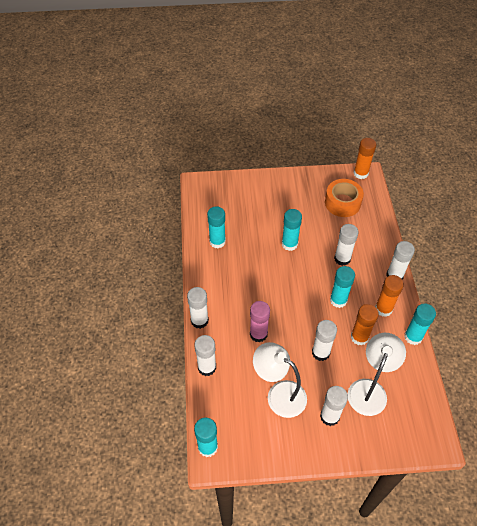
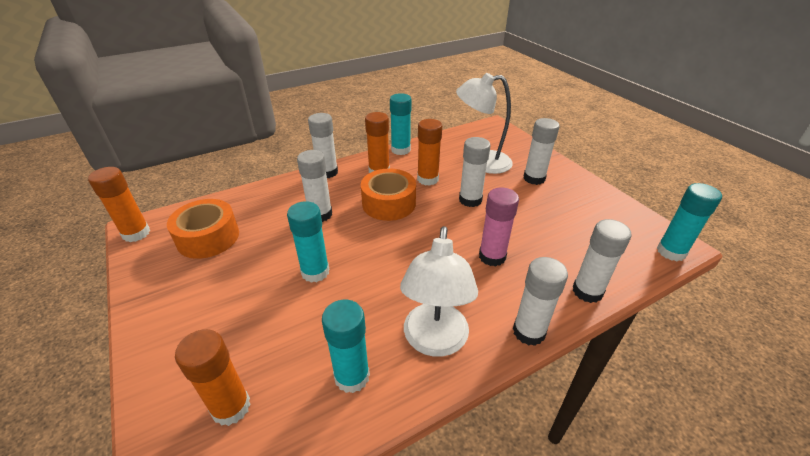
camera: 115 degrees left, 15 degrees down
white lamp [253,342,307,418] -> white lamp moved to [400,226,478,357]
turquoise glue stick [330,266,355,308] -> orange tape [361,169,416,221]
none -> orange glue stick [175,329,251,426]

